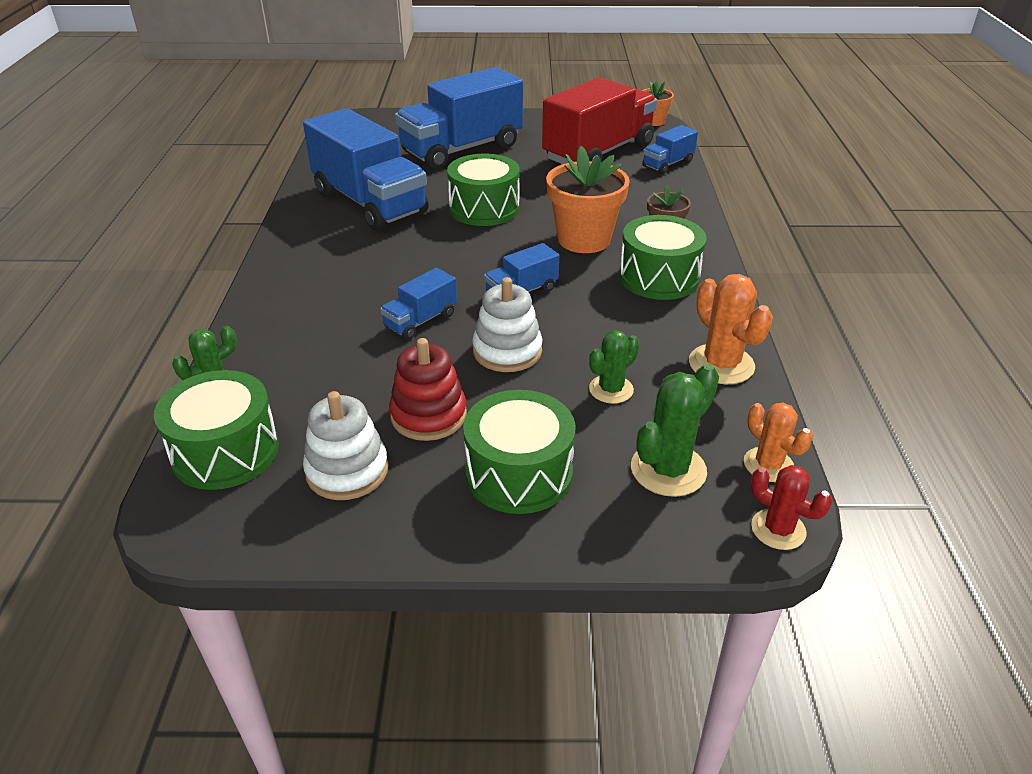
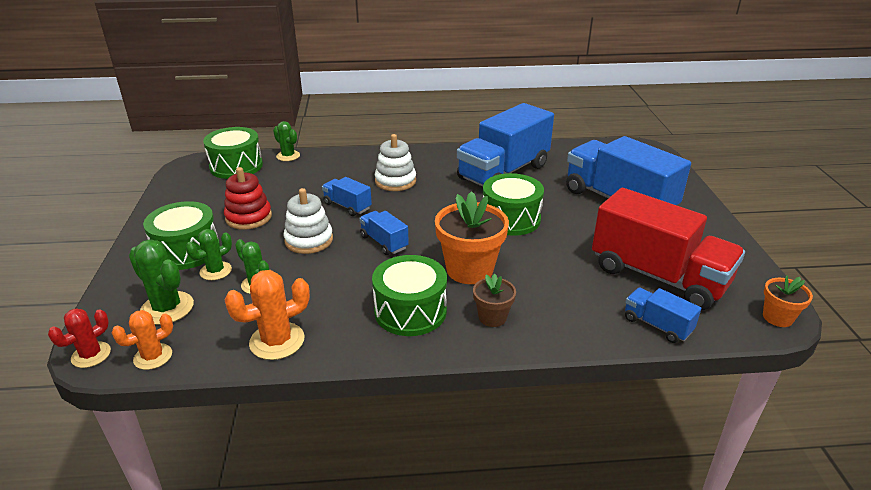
camera: 85 degrees right, 5 degrees down
white stacking toy [303,391,389,500] -> white stacking toy moved to [375,134,416,191]
none -> green cactus [186,229,232,280]

